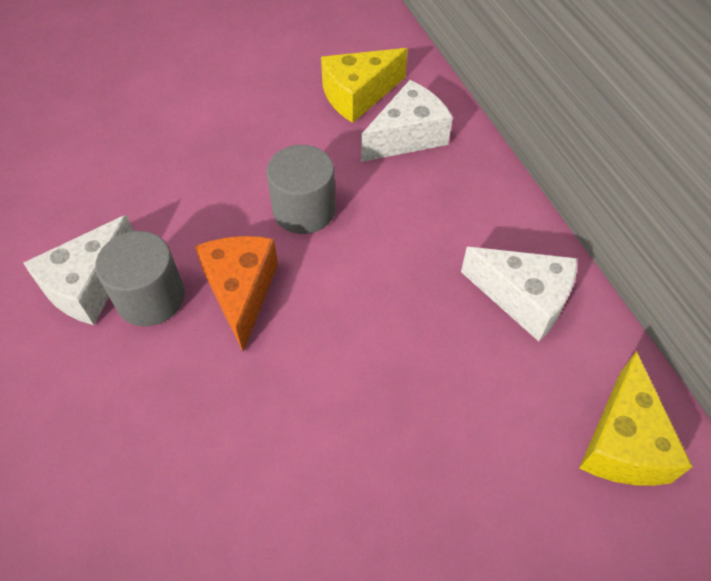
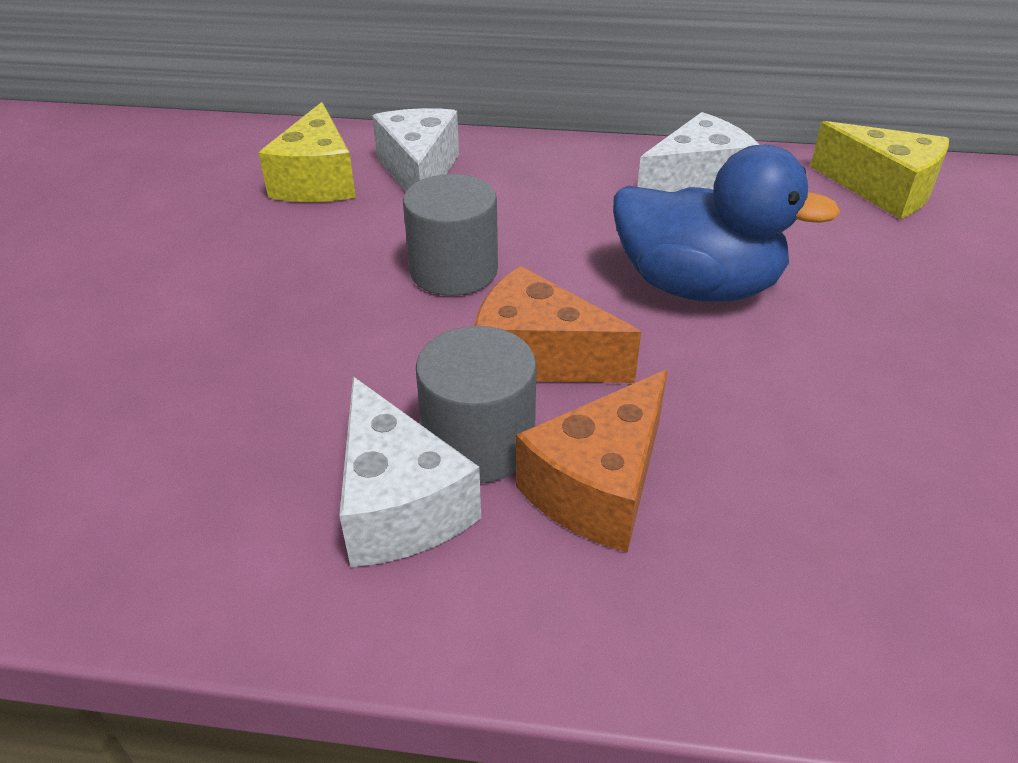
camera: 60 degrees left, 15 degrees down
none -> orange cheese [516,370,668,552]
none -> blue duck [613,145,841,301]

